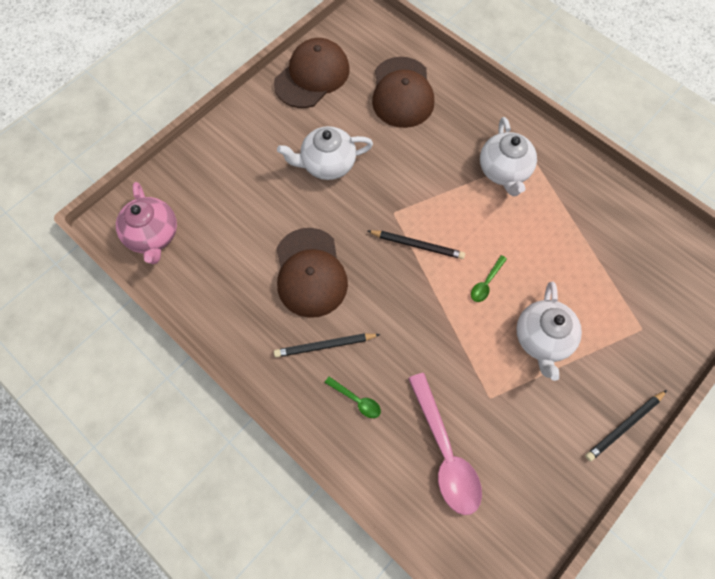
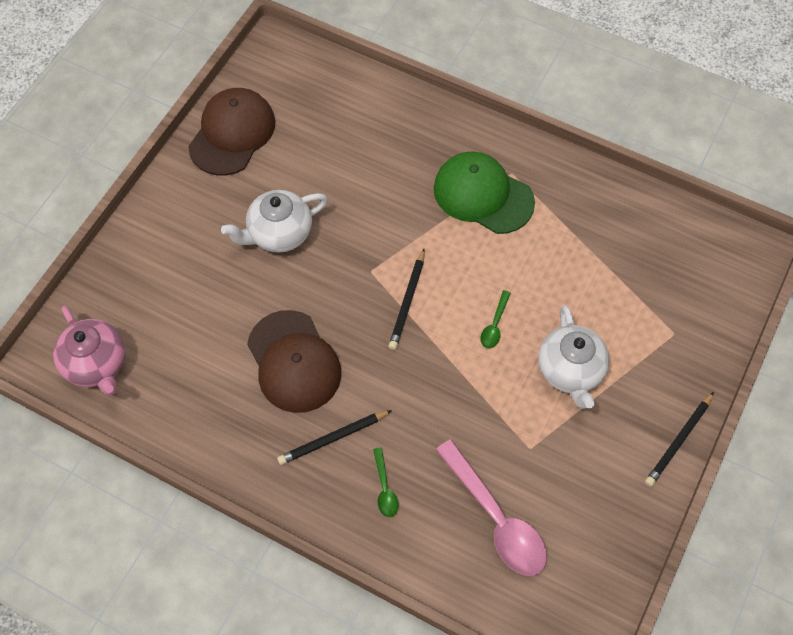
camera: 15 degrees left, 5 degrees down
green spoon [325,377,381,418] -> green spoon turned 60 degrees clockwise [373,448,399,517]
black pencil [368,230,465,259] -> black pencil turned 105 degrees clockwise [388,249,425,350]
brown cap [372,57,434,128] -> none
white teapot [480,117,537,196] -> green cap [434,151,535,234]

